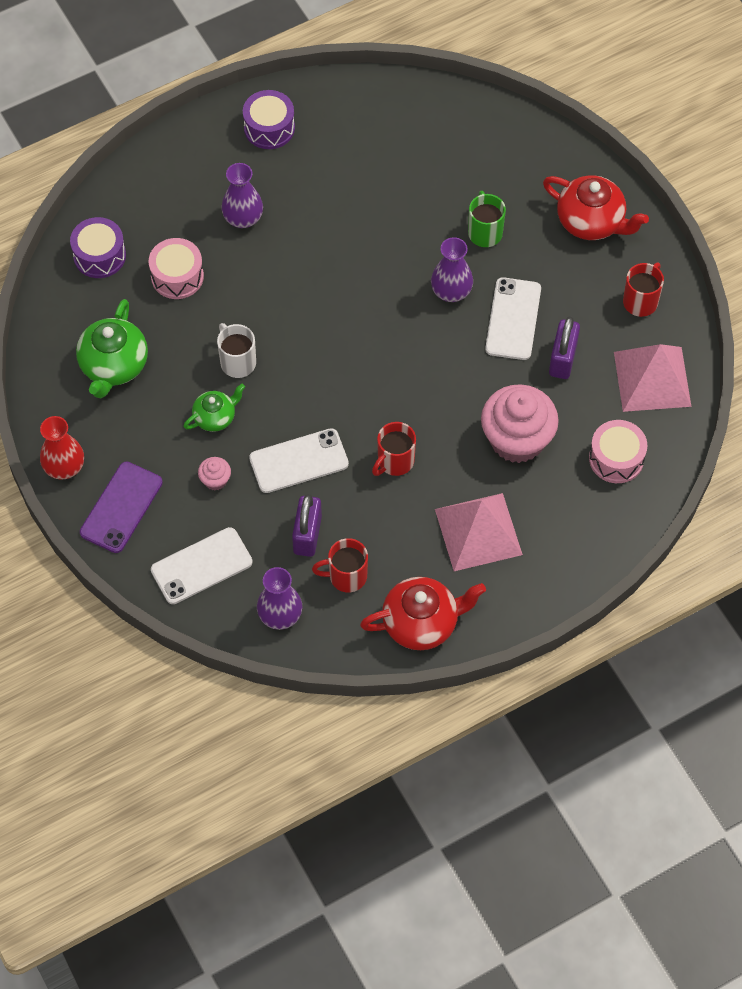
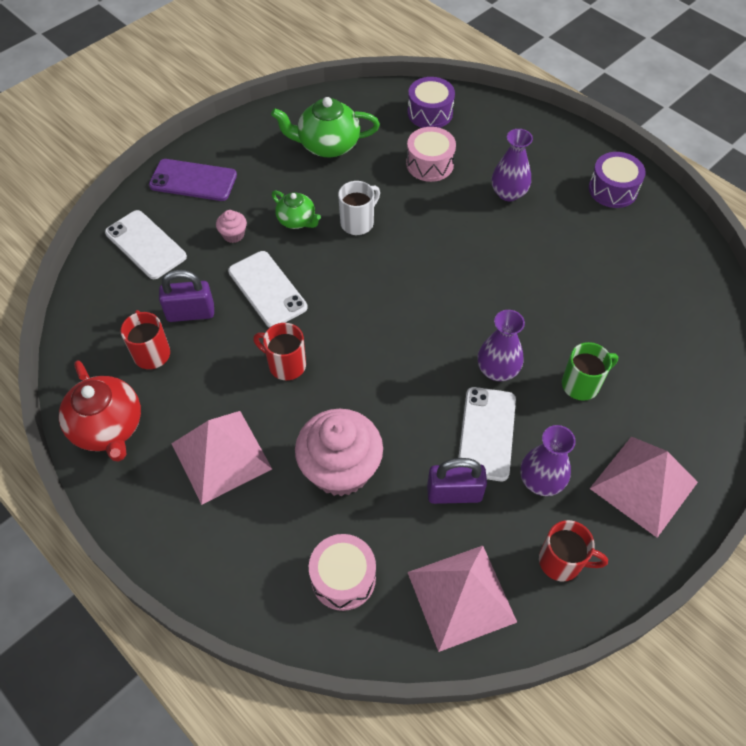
camera: 75 degrees right, 5 degrees down
red vase [40,416,84,480] -> none
purple vase [257,567,302,630] -> purple vase moved to [521,425,576,496]
white phone [485,277,541,360] -> white phone turned 75 degrees counterclockwise [458,387,516,481]
red teapot [543,175,649,240] -> pink pyramid [590,437,698,538]

